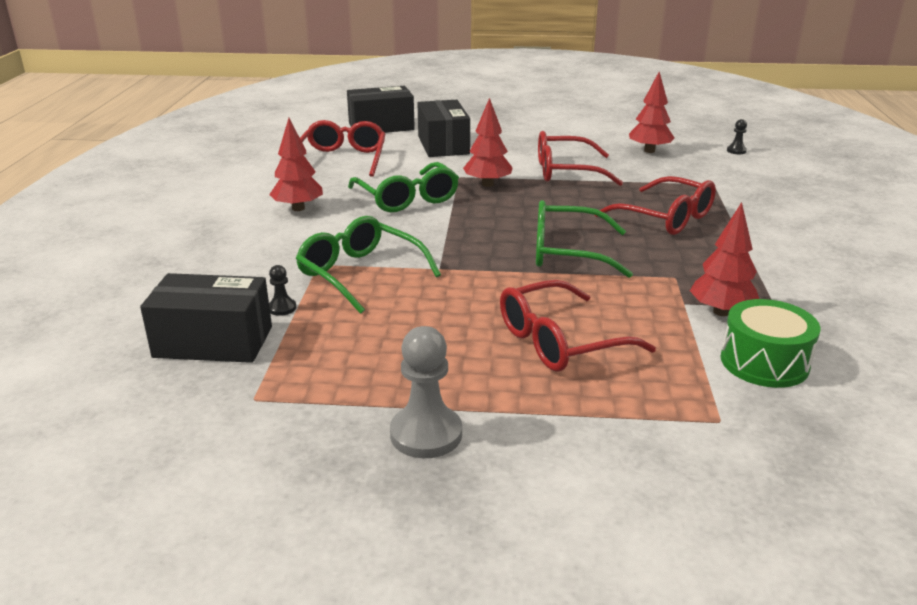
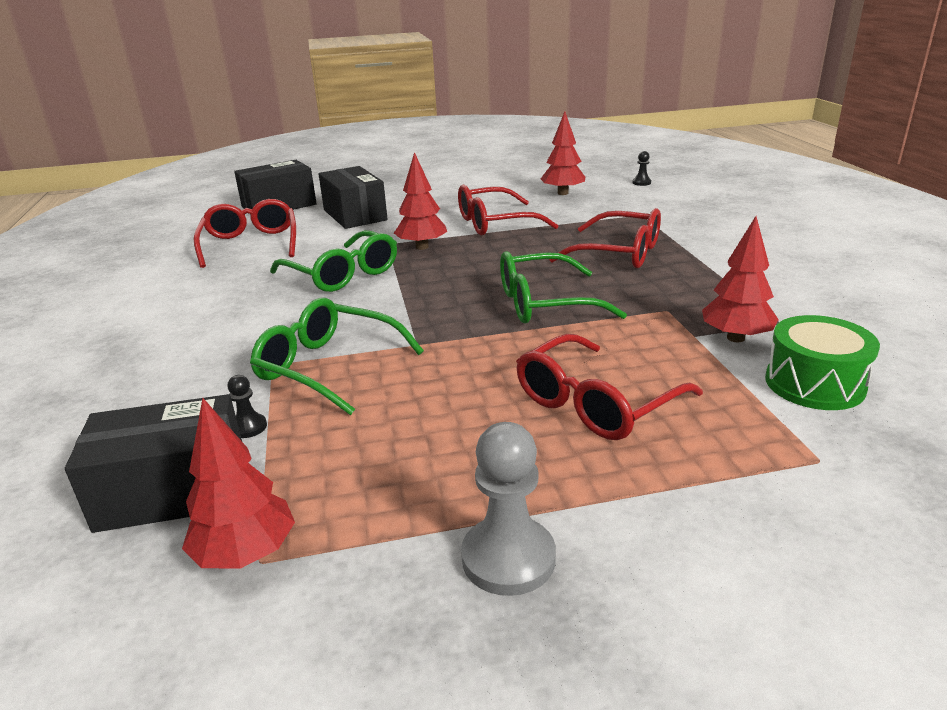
camera: 15 degrees left, 0 degrees up
red tree [269,118,323,211] -> red tree moved to [182,398,295,569]

